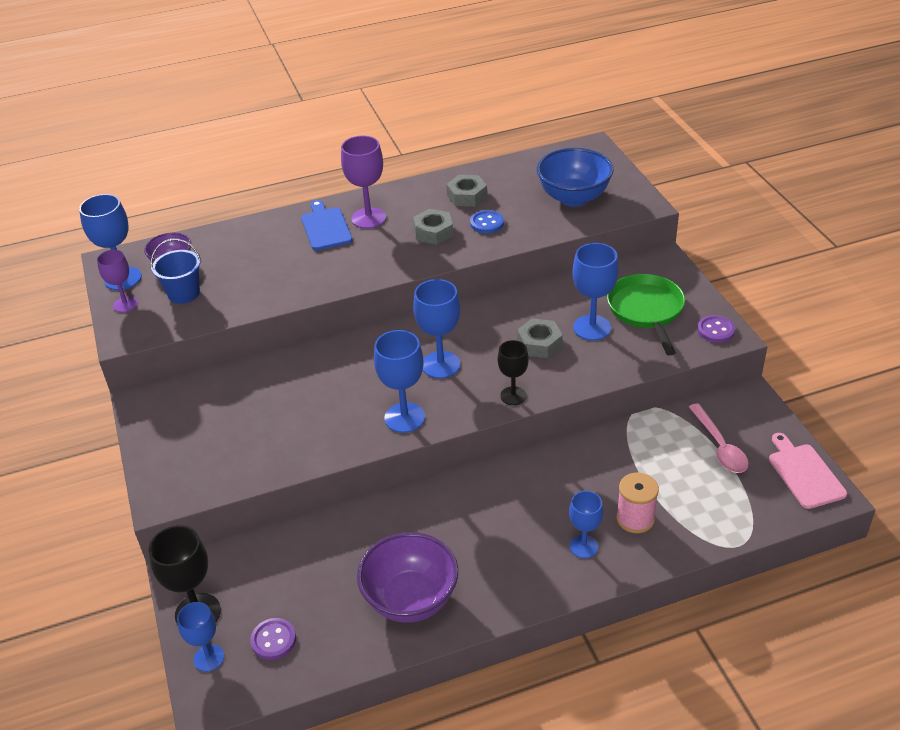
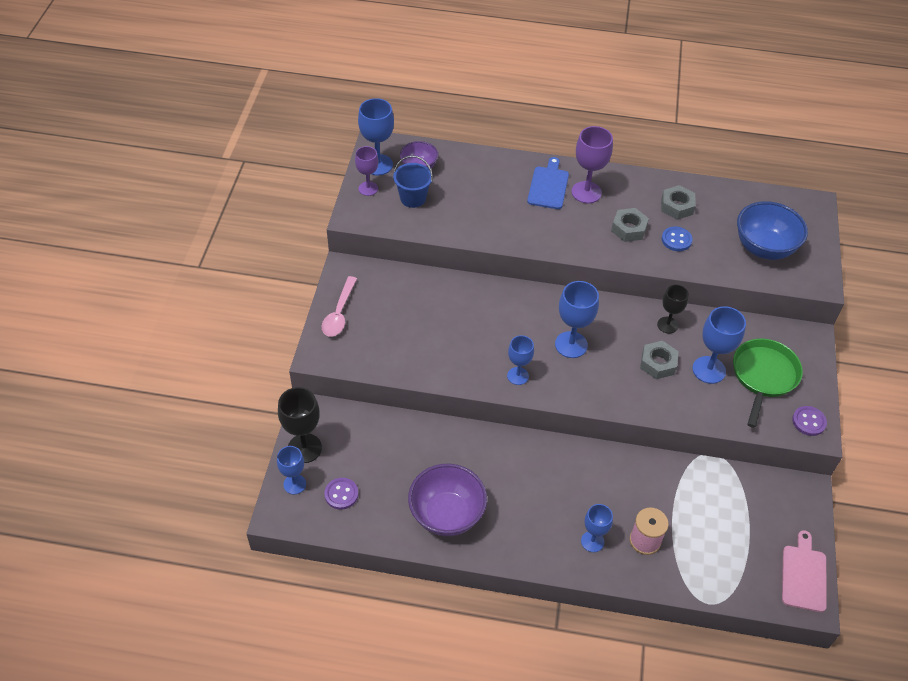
camera: 25 degrees right, 10 degrees up
blue goblet [374,330,425,433] -> blue goblet [507,335,534,385], size x0.65
black goblet [498,340,529,405] -> black goblet moved to [657,285,689,333]
pink spoon [689,403,749,473] -> pink spoon moved to [322,276,357,337]

